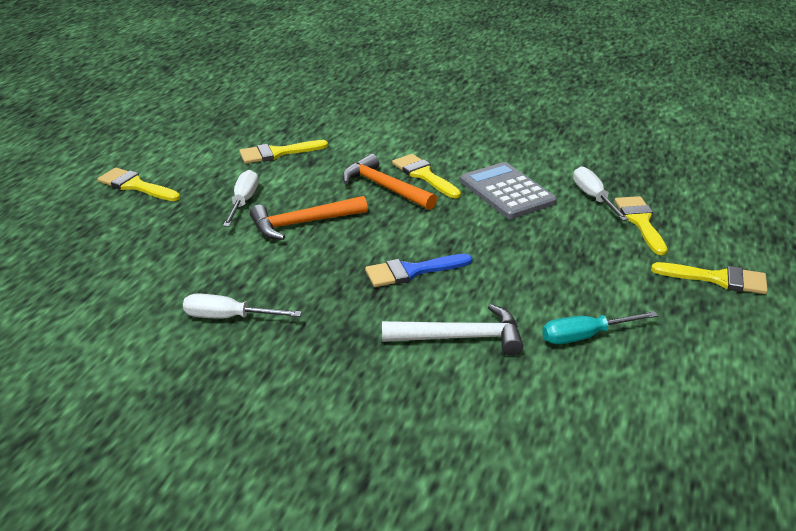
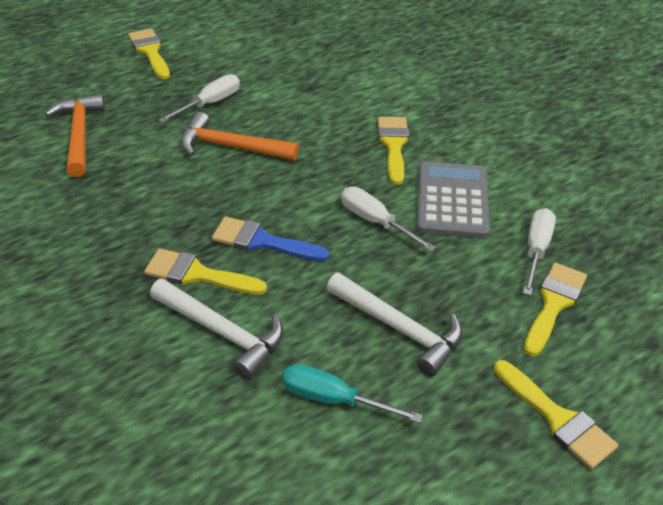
camera: 35 degrees right, 10 degrees up
white screwdriver [183,293,302,318] -> white screwdriver moved to [341,187,436,252]
yellow brush [239,140,328,164] -> yellow brush moved to [144,248,267,295]
orange hammer [342,154,437,210] -> orange hammer moved to [45,94,105,177]
none -> white hammer [327,272,463,377]

